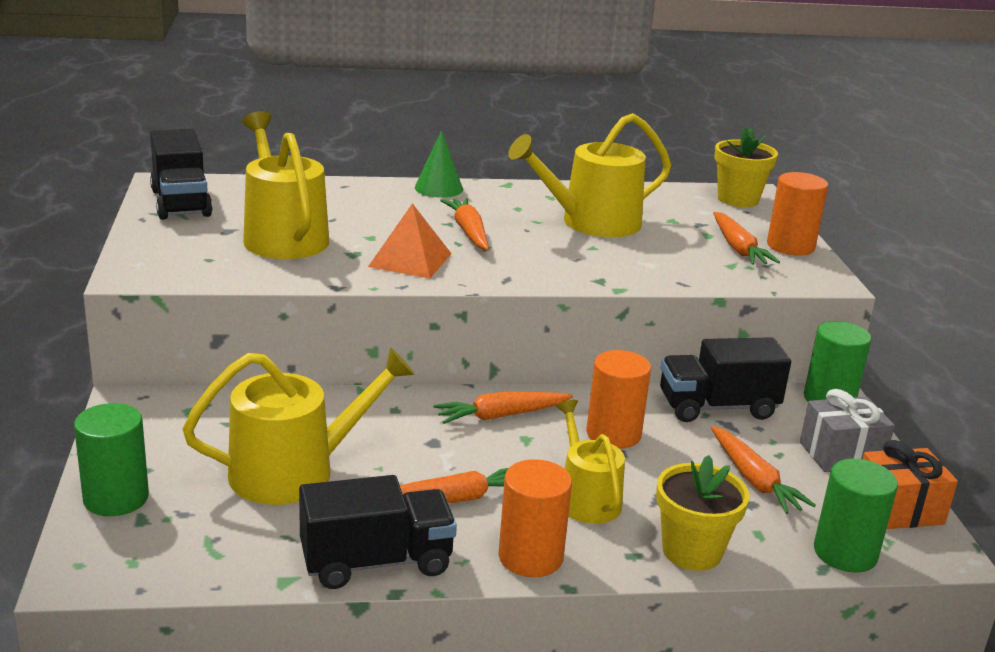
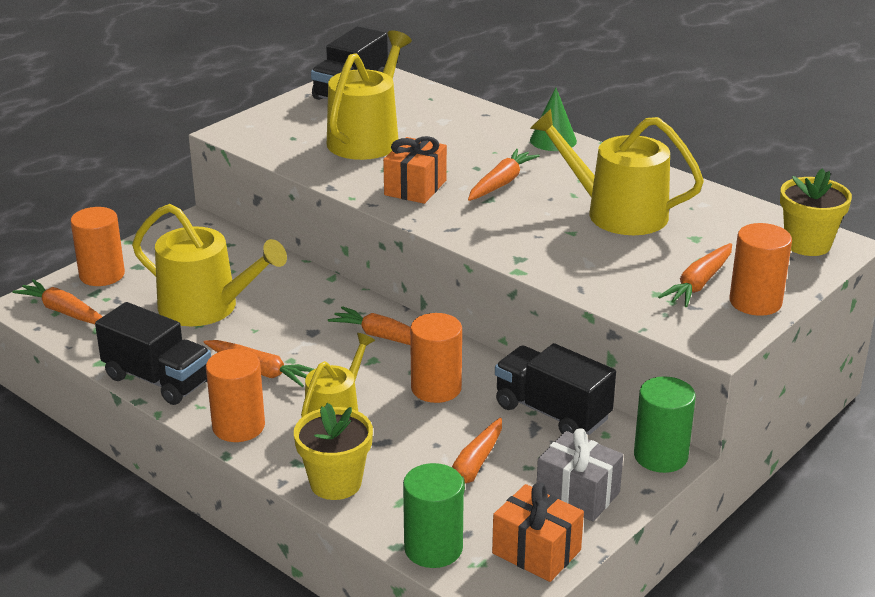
camera: 50 degrees right, 5 degrees up
green cylinder [74,403,149,516] -> orange cylinder [71,207,125,286]
orange pyramid [368,203,452,279] -> orange gift [383,136,447,204]
none -> orange carrot [12,280,103,324]

